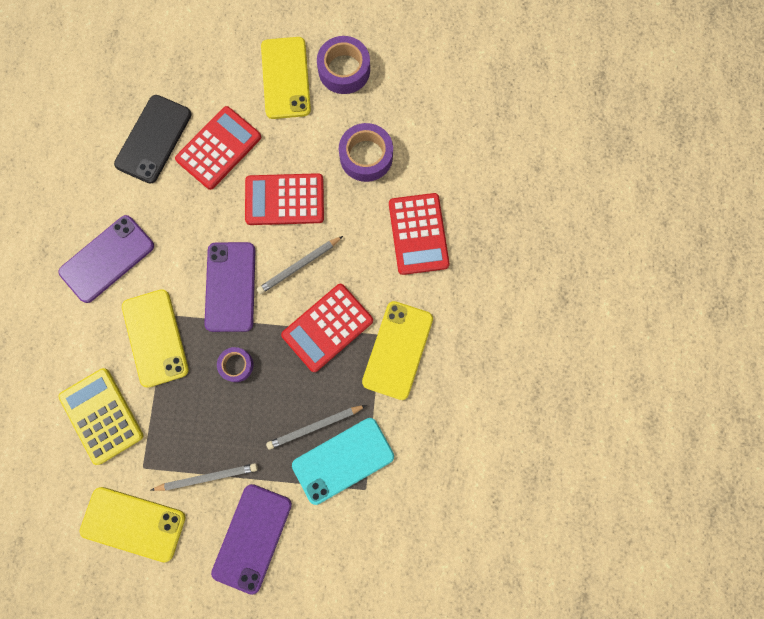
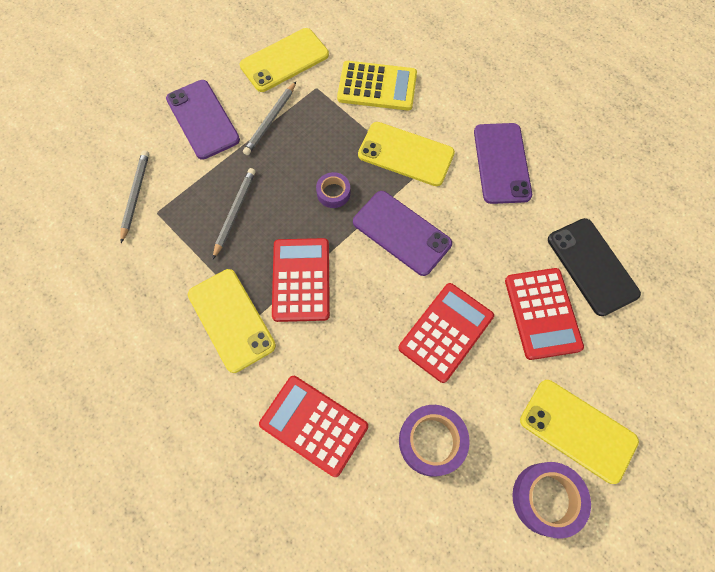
camera: 130 degrees right, 10 degrees down
grey pencil [257,236,343,294] -> grey pencil moved to [120,150,149,243]
turquoise phone [292,418,394,505] -> none

